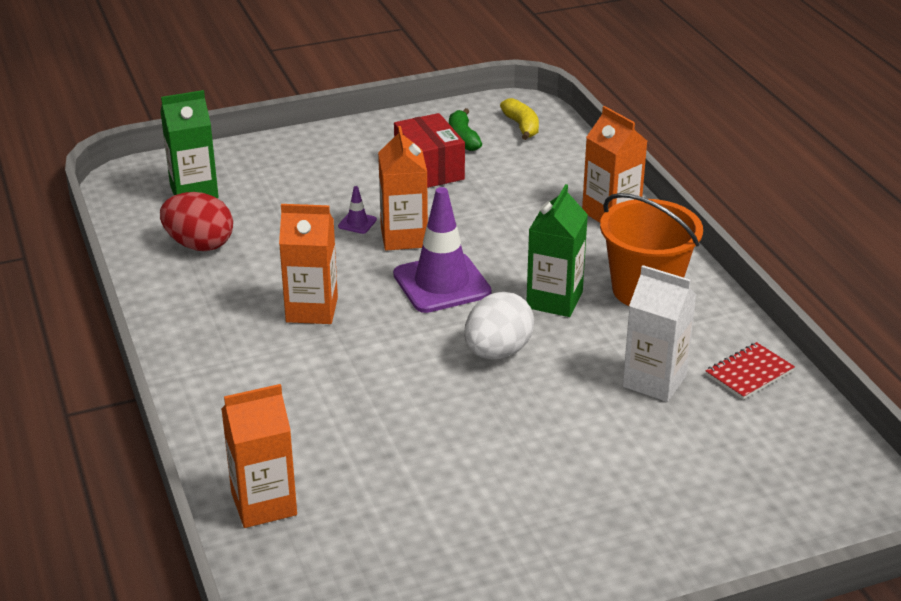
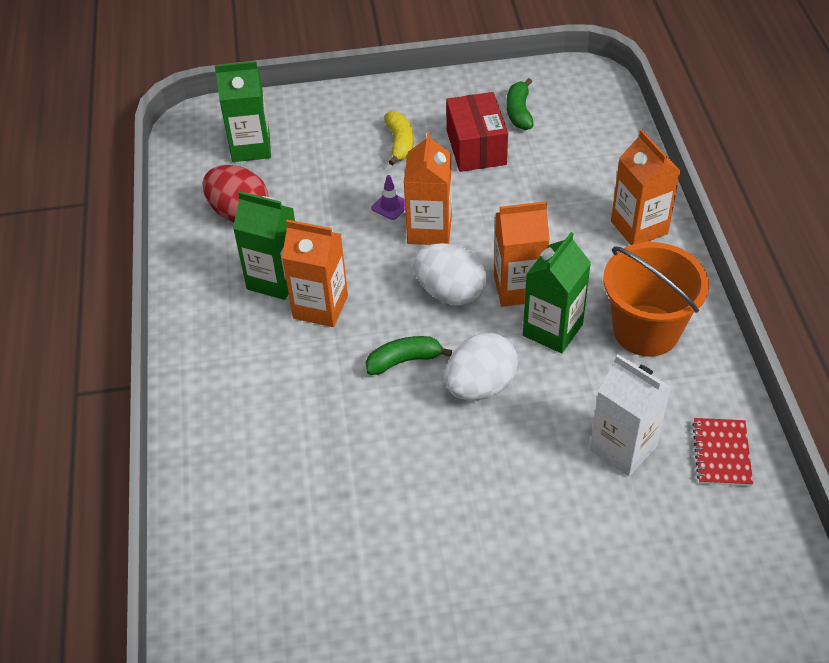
camera: 15 degrees right, 15 degrees up
orange carton [221,384,297,528] -> orange carton moved to [494,201,550,307]
purple traffic cone [393,187,492,313] -> white egg [413,243,487,306]
yellow banana [500,98,539,140] -> yellow banana moved to [384,111,414,166]
red notebook [706,342,795,400] -> red notebook turned 60 degrees counterclockwise [692,418,753,486]
none -> green carton [233,191,295,300]
none -> green banana [366,336,452,375]

